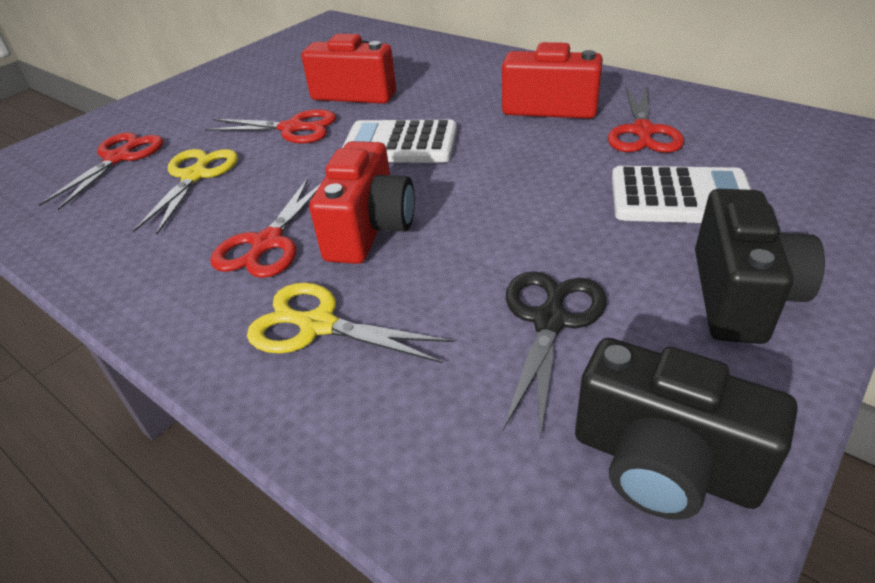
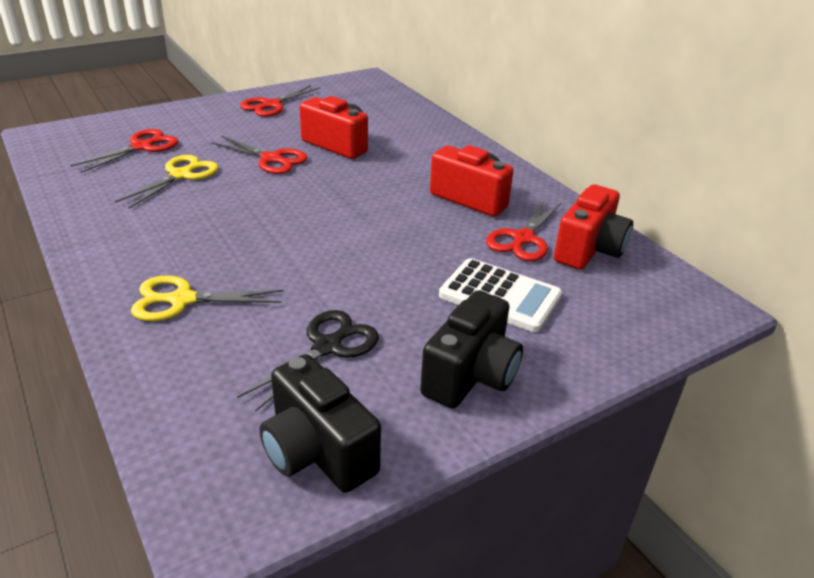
camera: 15 degrees right, 5 degrees down
red scissors [210,178,321,278] -> red scissors moved to [240,85,320,117]
yellow scissors [247,283,454,363] -> yellow scissors turned 45 degrees counterclockwise [131,275,283,321]
red camera [309,141,415,264] -> red camera moved to [554,185,633,270]
white calculator [342,120,457,163] -> none

